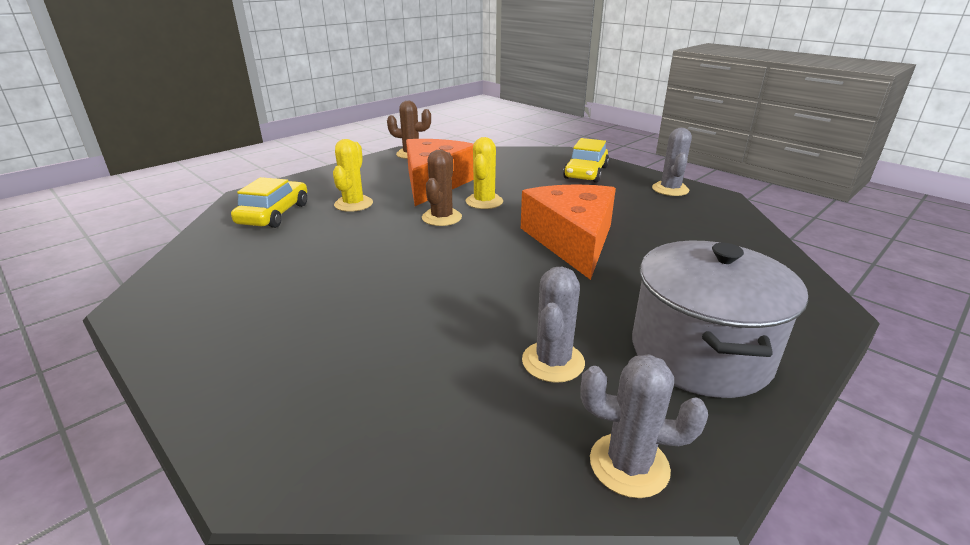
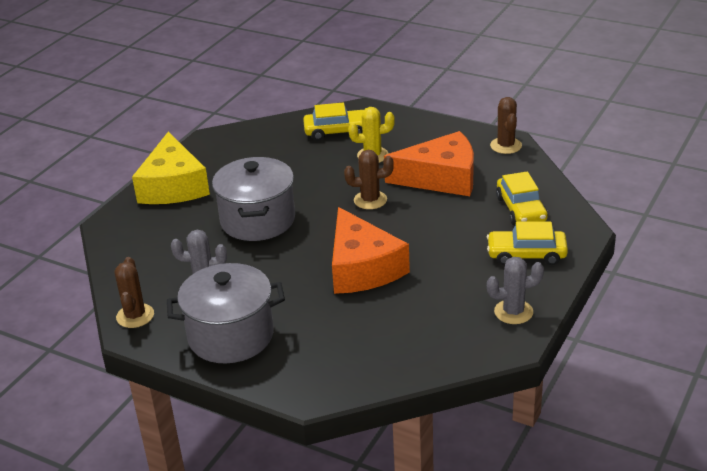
camera: 75 degrees right, 5 degrees up
yellow cactus [466,137,503,209] -> none
orange cheese [521,184,616,280] -> orange cheese turned 90 degrees clockwise [332,207,410,294]
grey cactus [580,354,708,498] -> brown cactus [114,257,154,328]
none -> yellow cheese [132,131,210,204]
none -> grey pot [212,157,295,241]
none -> yellow car [496,172,548,225]

